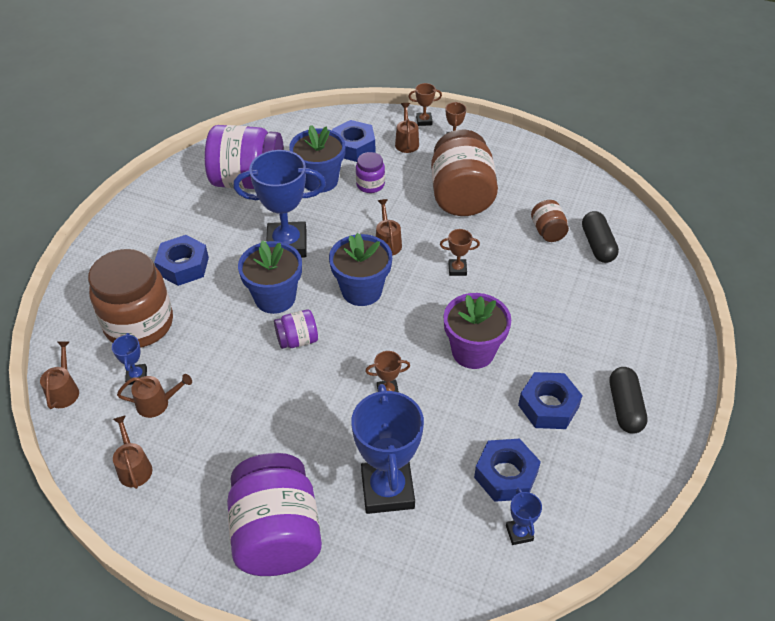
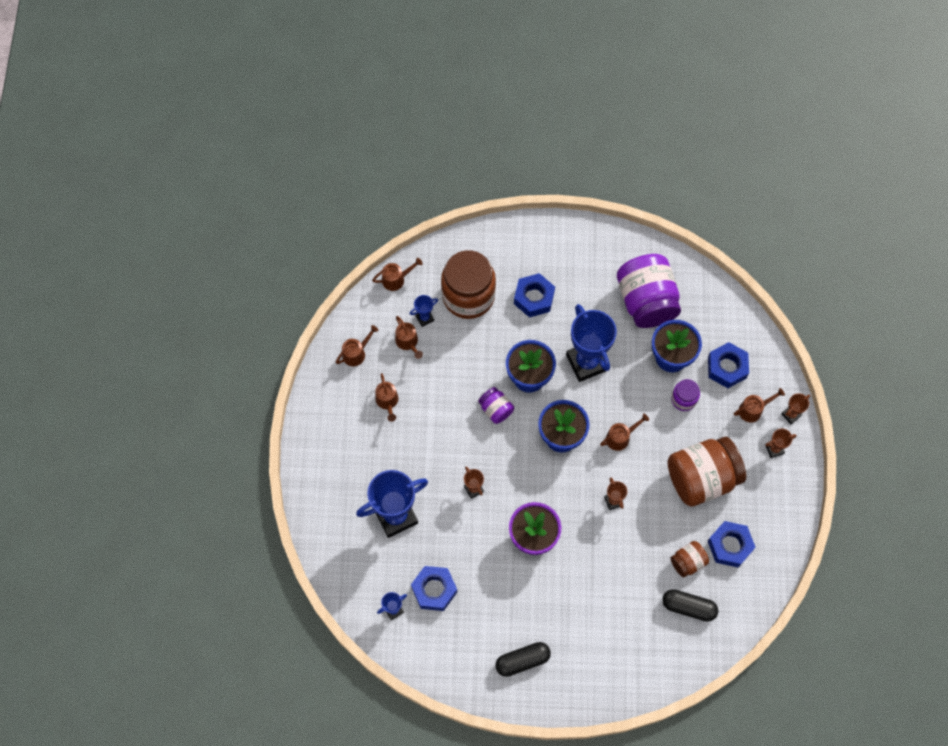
camera: 70 degrees right, 20 degrees up
purple jar [227,453,322,576] -> none
brown trophy [408,83,442,126] -> brown trophy turned 75 degrees clockwise [781,393,810,424]
blue nut [518,372,583,429] -> blue nut moved to [708,521,756,567]
black capsule [582,211,619,263] -> black capsule turned 45 degrees clockwise [662,589,718,622]
none -> brown watering can [375,373,398,422]

